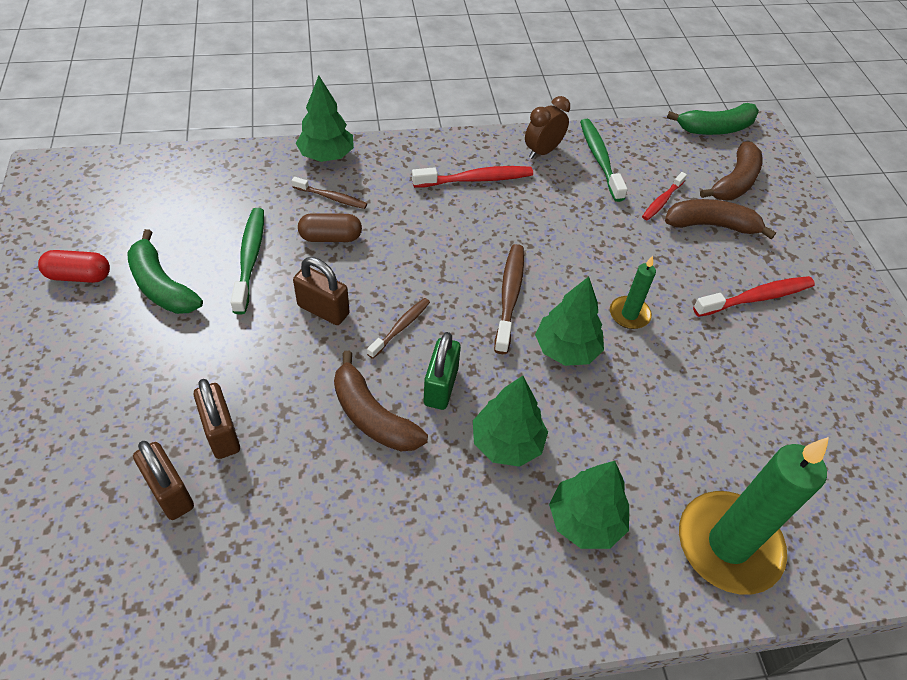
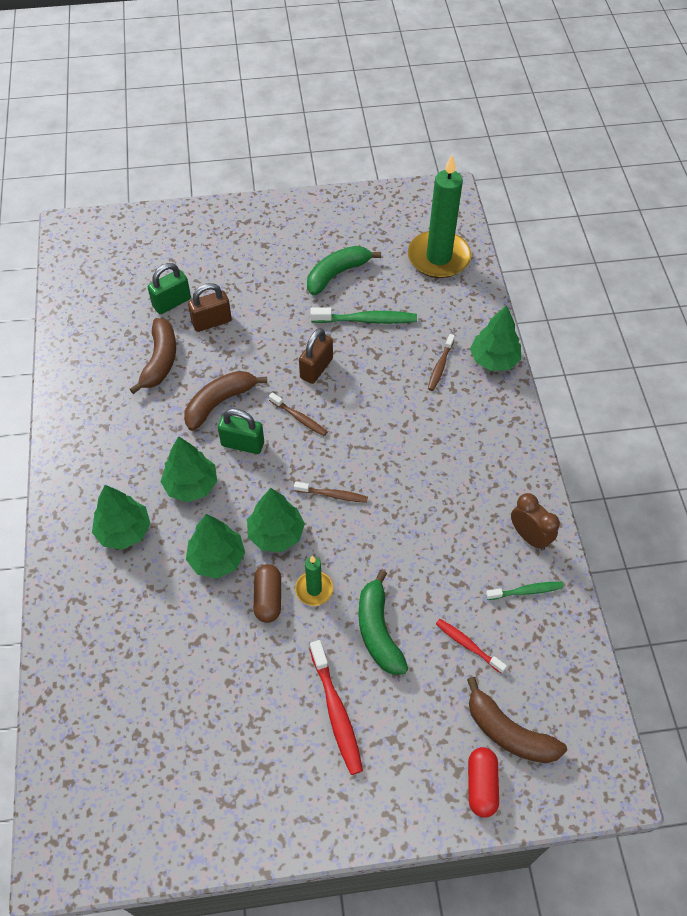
camera: 95 degrees right, 5 degrees up
red capsule [38,250,110,283] -> red capsule moved to [468,747,499,817]
brown padlock [133,441,194,520] -> green padlock [148,263,191,314]
brown capsule [298,213,362,242] -> brown capsule moved to [254,564,281,623]
red toothbrush [412,166,533,188] -> none
brown toothbrush [494,244,524,354] -> brown toothbrush [294,482,368,503], size x0.62
green toothbrush [580,119,627,202] -> green toothbrush [486,581,564,600], size x0.62
brown banana [665,199,776,239] -> brown banana moved to [129,318,176,394]
green banana [667,103,759,135] -> green banana moved to [358,570,408,675]
green candle [679,437,829,595] -> green candle moved to [408,155,471,278]
none -> green tree [186,514,245,579]

